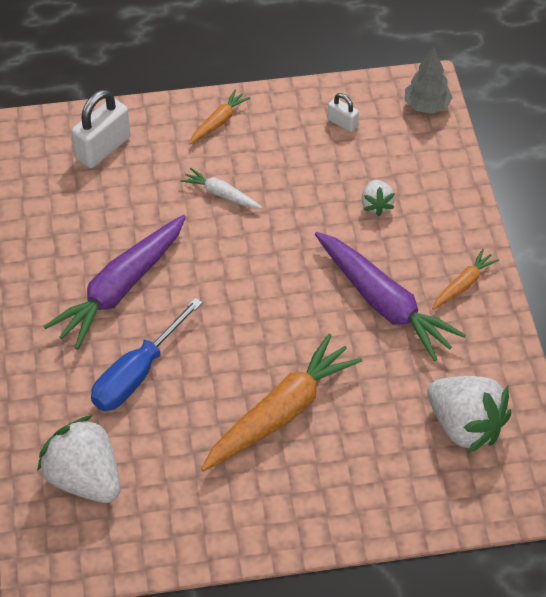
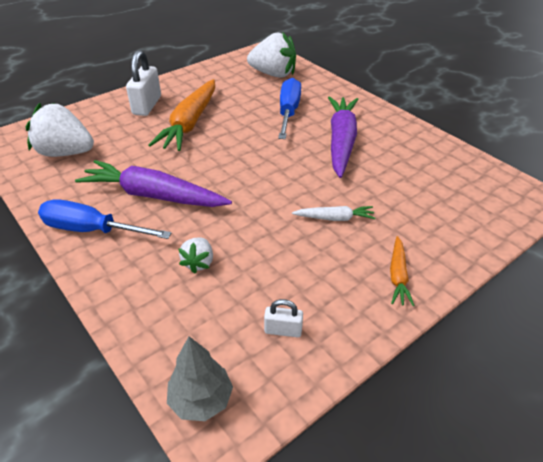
camera: 150 degrees right, 10 degrees down
white padlock [71,89,131,168] -> white padlock moved to [126,50,161,116]
white strawberry [361,180,395,216] -> white strawberry turned 135 degrees counterclockwise [178,238,213,274]
orange carrot [432,249,499,310] -> blue screwdriver [38,199,171,239]

